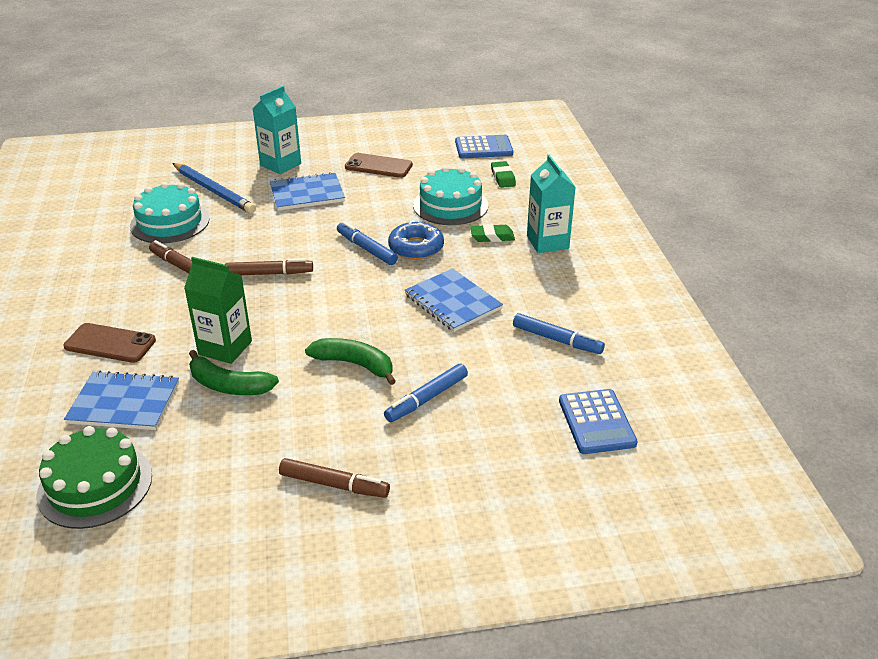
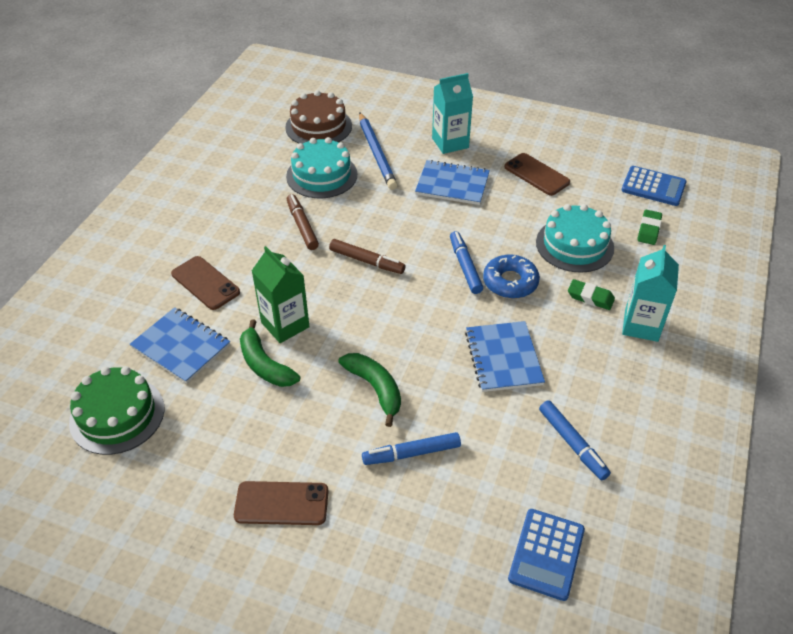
camera: 30 degrees right, 10 degrees up
brown marker [279,458,390,498] -> brown phone [234,481,329,525]
none -> brown cake [285,90,352,144]

